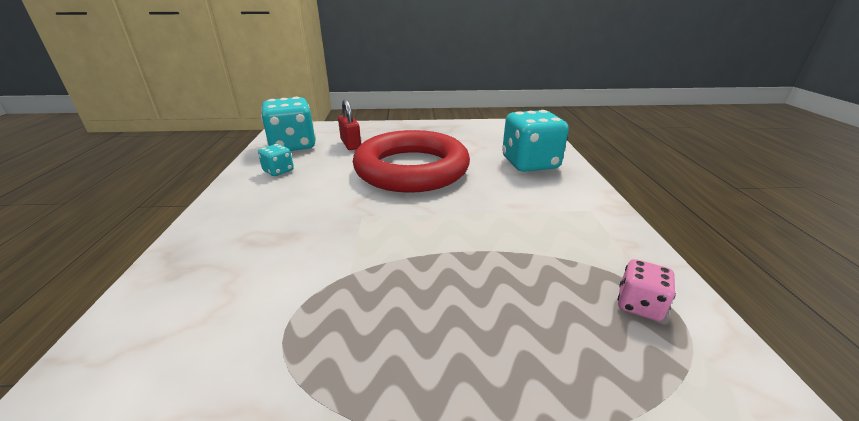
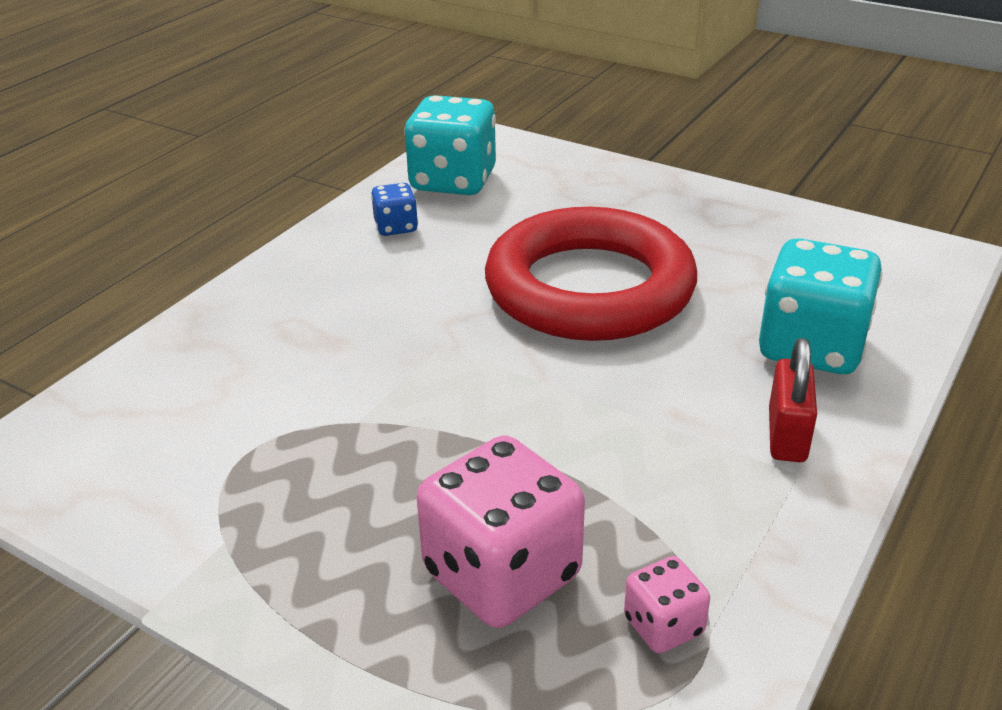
camera: 35 degrees right, 5 degrees up
turquoise dice [258,144,294,176] -> blue dice [371,183,418,236]
red padlock [338,99,361,150] -> red padlock moved to [769,338,817,462]
none -> pink dice [417,435,585,628]

